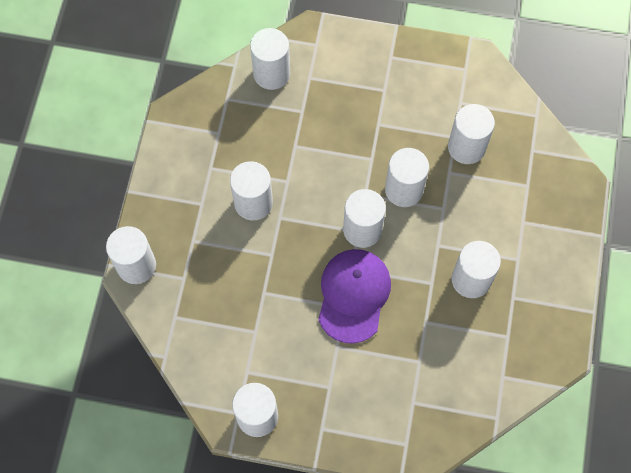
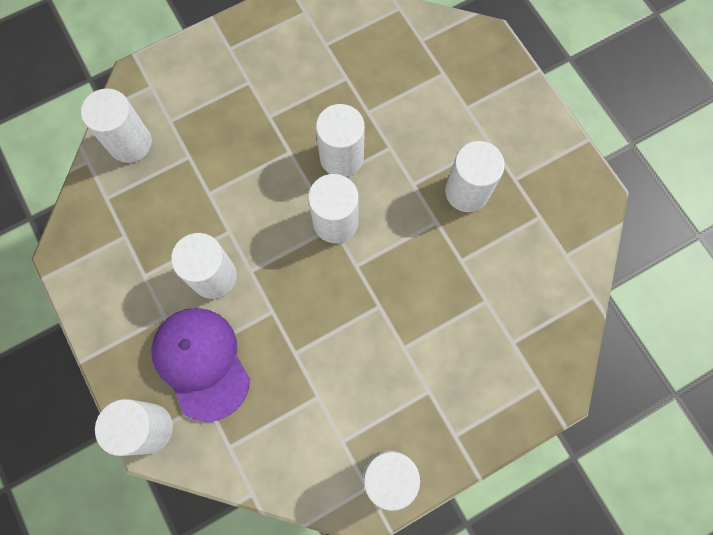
camera: 40 degrees left, 5 degrees up
purple cap [318,249,391,344] -> purple cap moved to [151,308,250,422]
white cylinder [448,104,495,164] -> none

